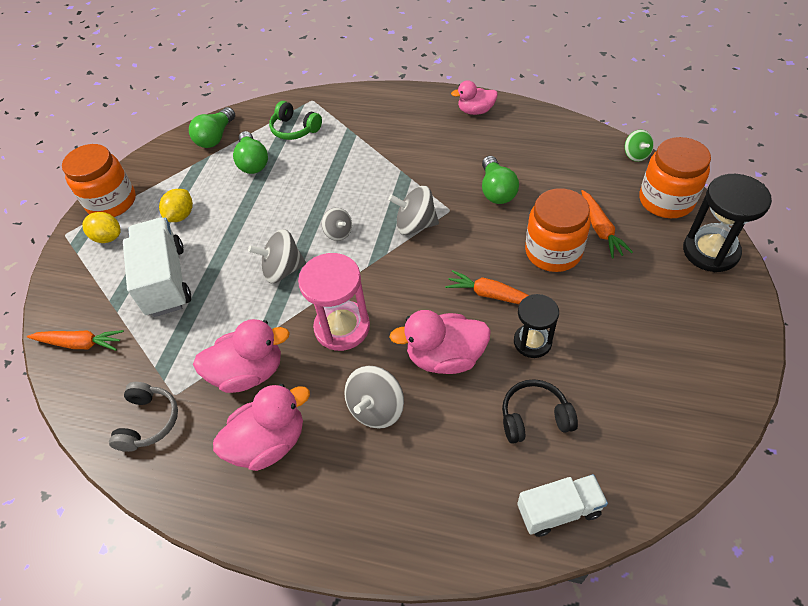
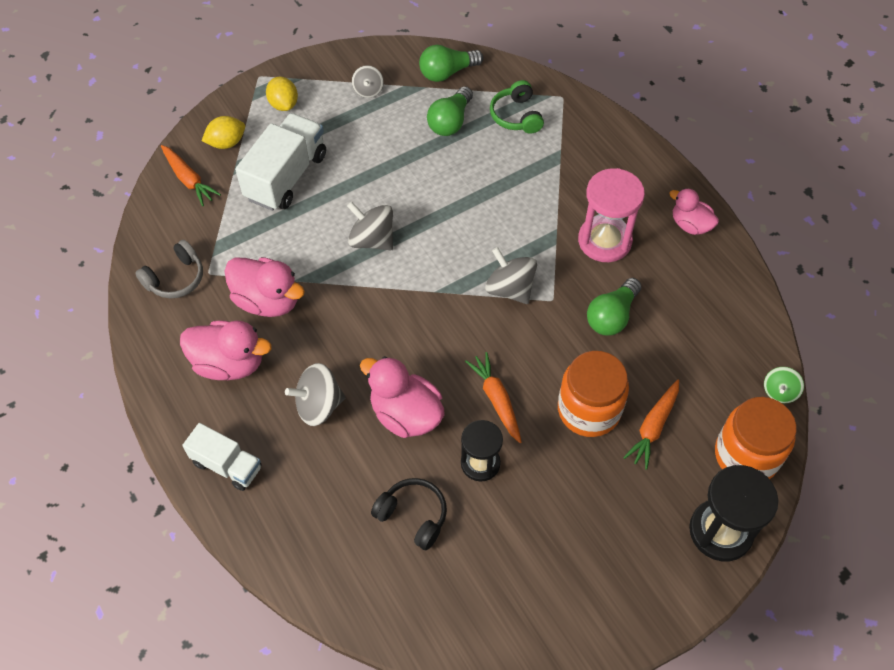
camera: 40 degrees right, 5 degrees up
orange jar [62,144,136,217] -> none
yellow lemon [159,189,193,222] -> yellow lemon moved to [202,116,245,149]
pink hourglass [298,253,370,351] -> pink hourglass moved to [578,168,645,262]
grey spinning top [322,208,352,241] -> grey spinning top moved to [352,65,384,98]
white truck [517,474,608,537] -> white truck moved to [182,423,262,491]

